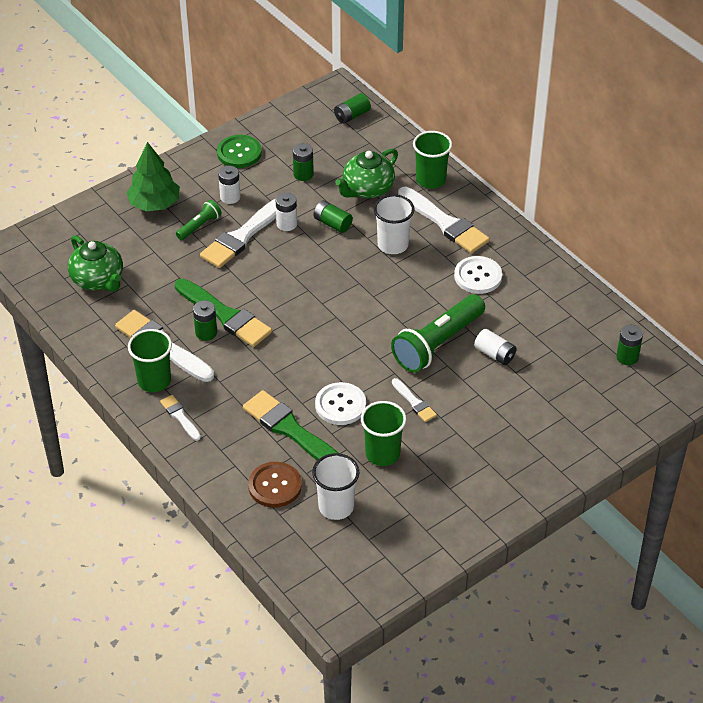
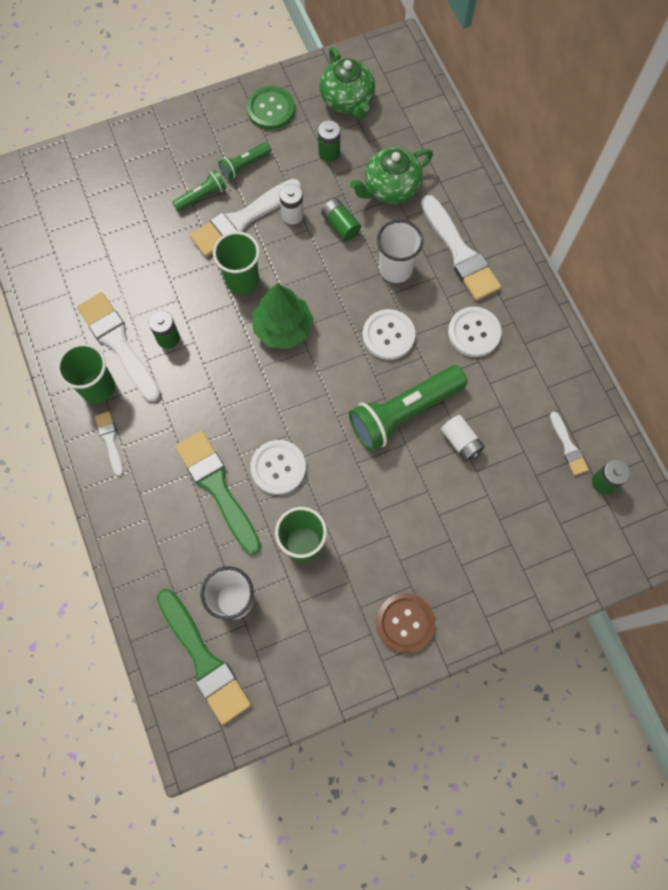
camera: 15 degrees right, 25 degrees up
green teapot [68,235,123,292] -> green teapot moved to [320,47,375,120]
green tree [126,142,180,211] -> green tree moved to [252,283,314,349]
green brush [175,278,272,347] -> green brush moved to [157,589,251,725]
white battery [218,166,240,204] -> green flashlight [218,142,271,180]
brown button [248,462,302,508] -> brown button moved to [376,593,435,653]
green battery [334,93,371,124] -> none
white brush [392,378,437,422] -> white brush moved to [550,412,589,476]
green cup [413,131,452,189] -> green cup moved to [213,231,260,294]
none -> white button [363,309,415,360]

